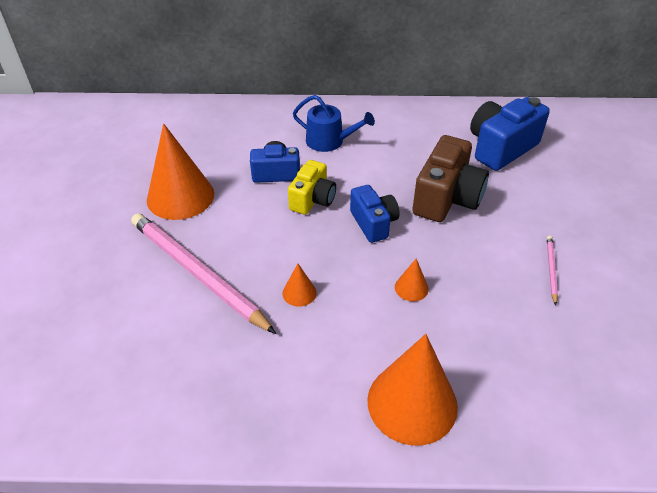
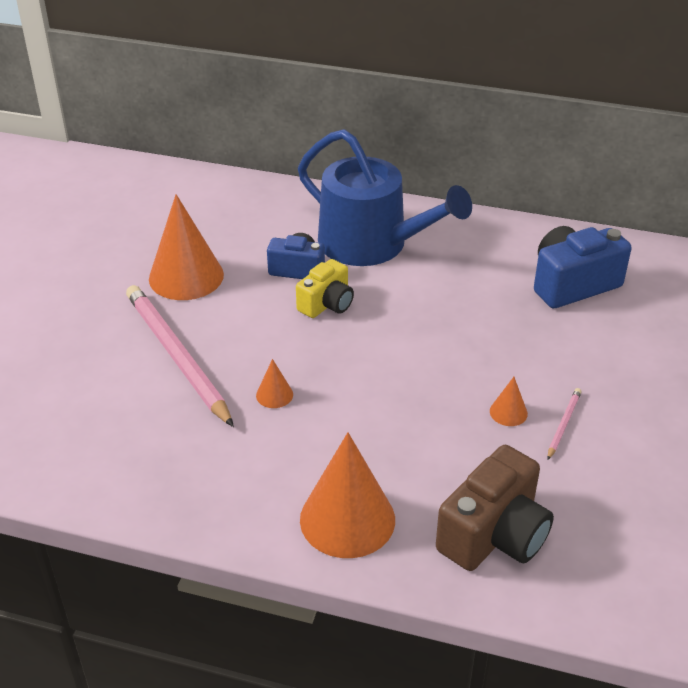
camera: 15 degrees right, 5 degrees down
blue watering can [293,95,375,152] -> blue watering can [298,129,472,266], size x1.99
blue camera [350,185,400,243] -> none
orange cone [395,259,429,302] -> orange cone moved to [490,377,528,426]
brown camera [412,135,489,222] -> brown camera moved to [436,445,554,571]

